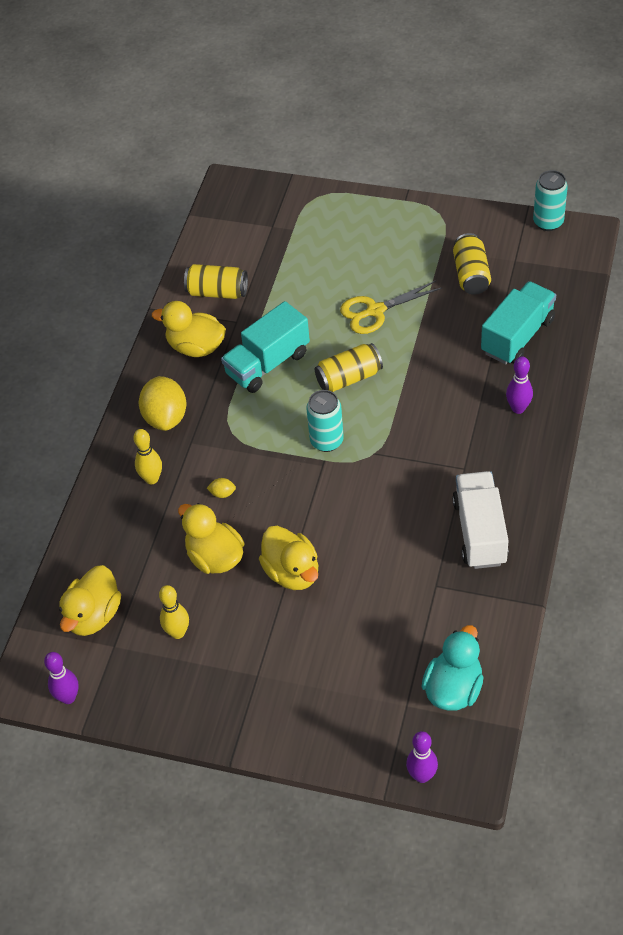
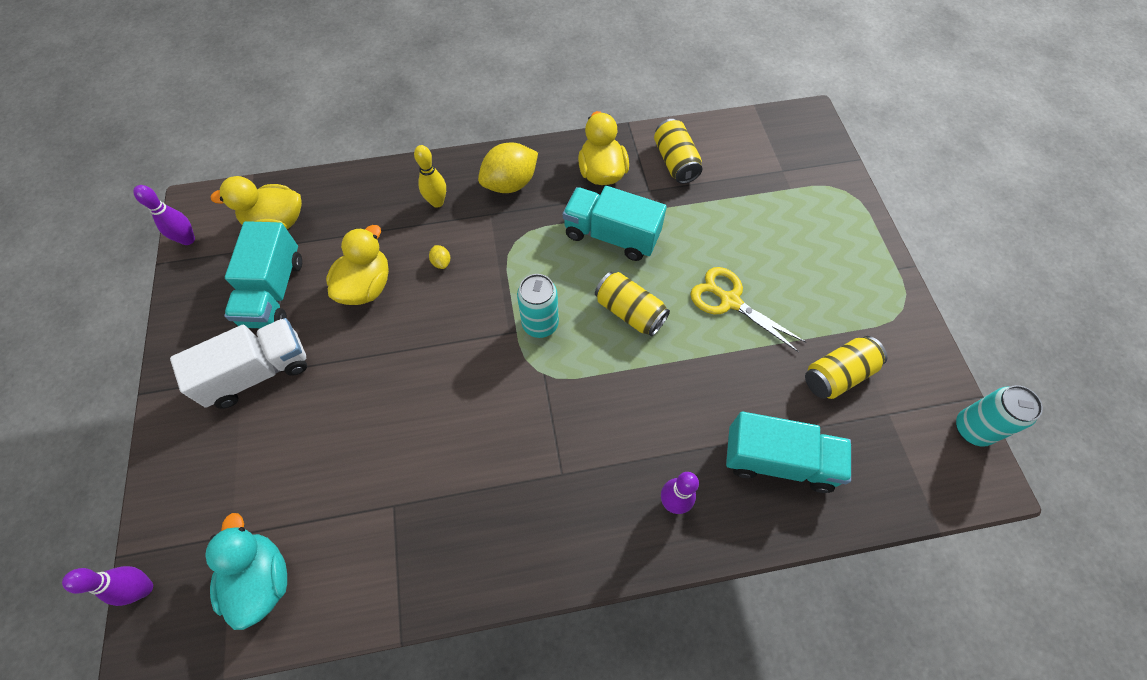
camera: 60 degrees right, 10 degrees up
yellow bowling pin [159,585,189,639] -> turquoise truck [224,221,302,328]
yellow duck [259,526,318,590] -> none
turquoise duck [421,625,483,711] -> turquoise duck turned 105 degrees counterclockwise [206,513,287,630]
white truck [452,471,509,569] -> white truck moved to [170,318,307,409]

